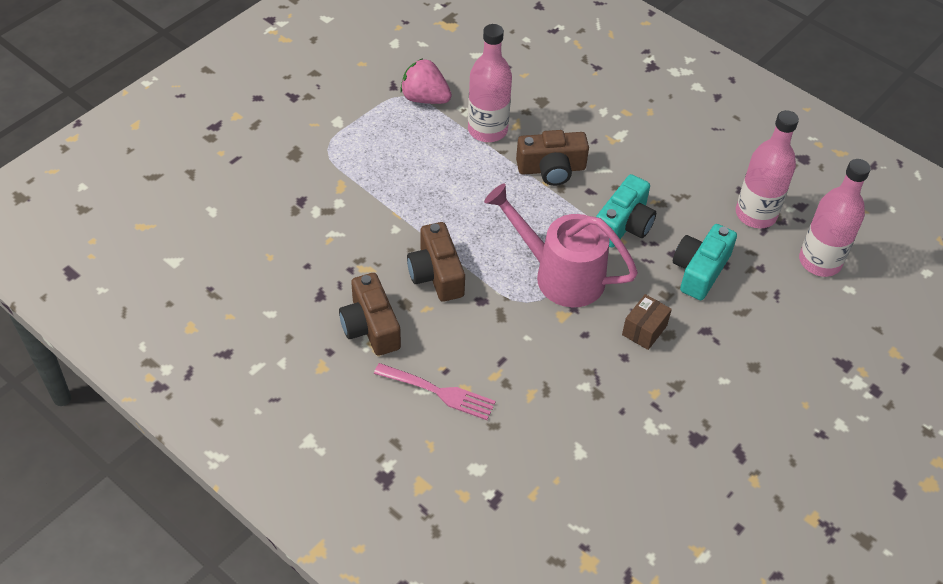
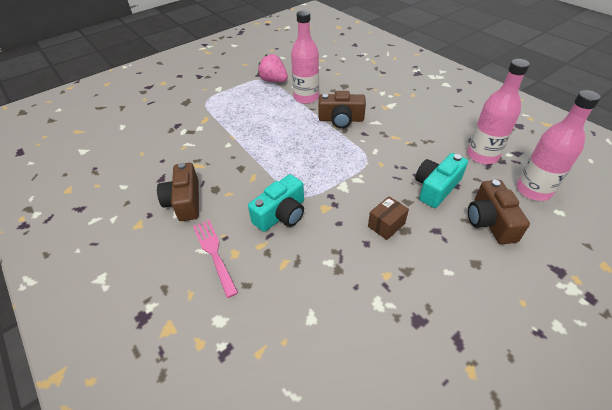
camera: 15 degrees right, 5 degrees down
pink fork [374,363,496,420] -> pink fork turned 150 degrees counterclockwise [193,220,238,298]
brown camera [407,222,465,302] -> brown camera moved to [468,180,530,244]
pink watering can [484,183,638,307] -> none
turquoise camera [596,174,656,247] -> turquoise camera moved to [248,174,304,232]

